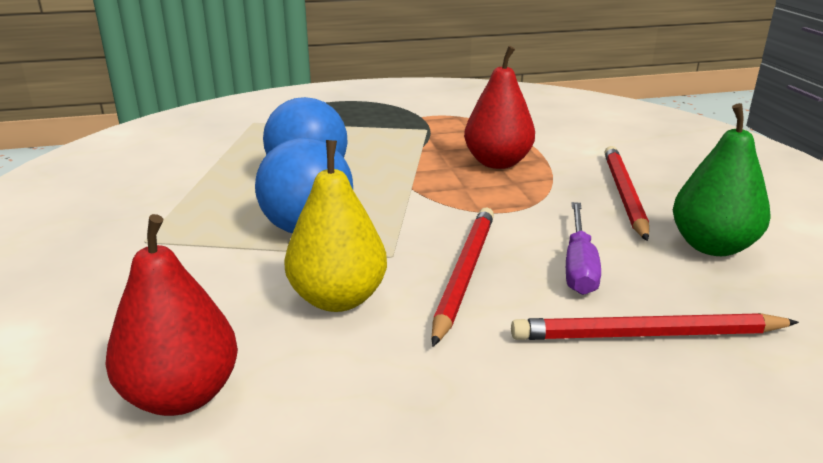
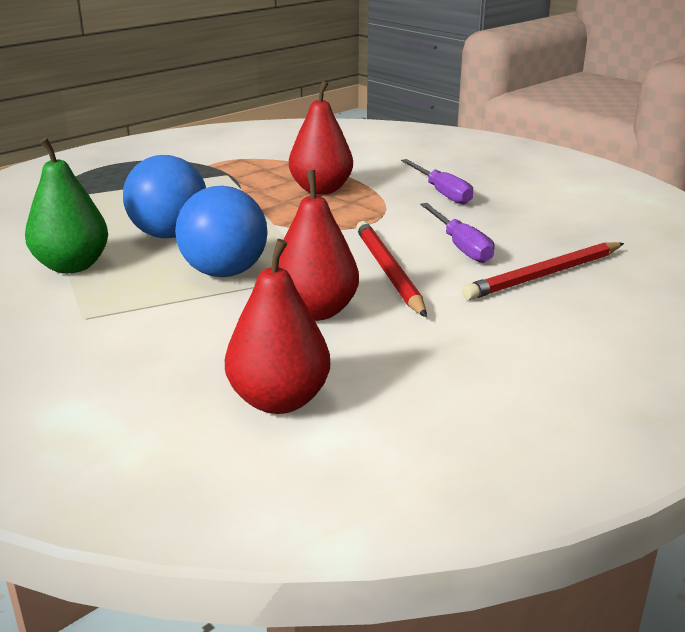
camera: 30 degrees left, 0 degrees up
yellow pear [284,140,387,312] -> red pear [279,170,359,321]
red pencil [604,146,649,241] -> purple screwdriver [401,159,473,205]
green pear [673,103,770,256] -> green pear moved to [25,138,108,273]

